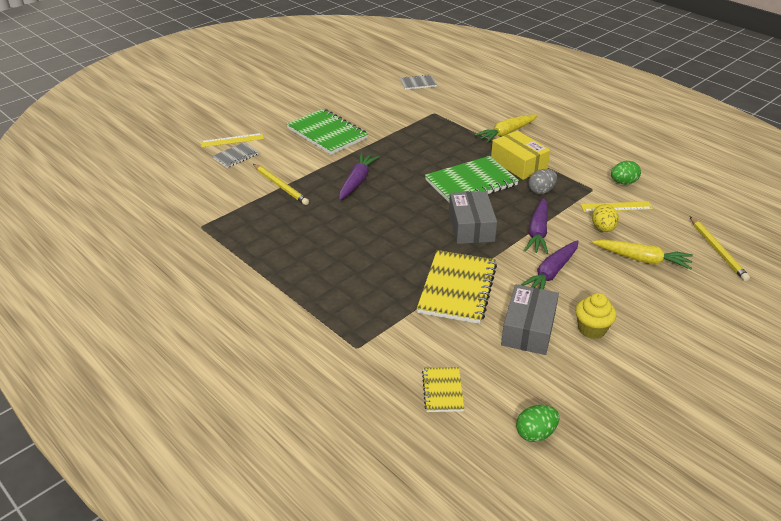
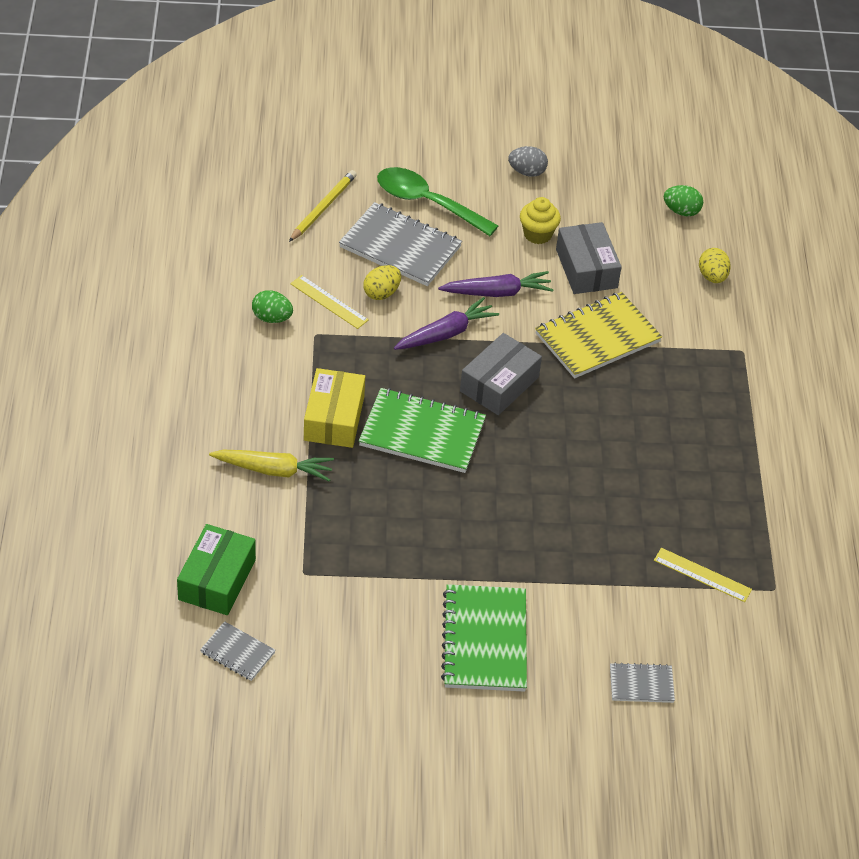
camera: 140 degrees left, 10 degrees up
yellow ruler [201,133,264,147] -> yellow ruler moved to [654,548,752,602]
yellow pencil [253,164,309,205] -> none
purple carrot [339,153,379,200] -> none
yellow notebook [422,367,464,412] -> yellow egg [699,248,731,283]
grey box [501,284,559,355] -> grey box turned 75 degrees counterclockwise [556,222,622,294]
grey egg [528,169,557,194] -> grey egg moved to [508,146,548,177]
yellow carrot [592,239,693,270] -> grey notebook [339,202,462,286]
none -> green box [177,524,256,615]
none -> green spoon [377,167,498,236]

